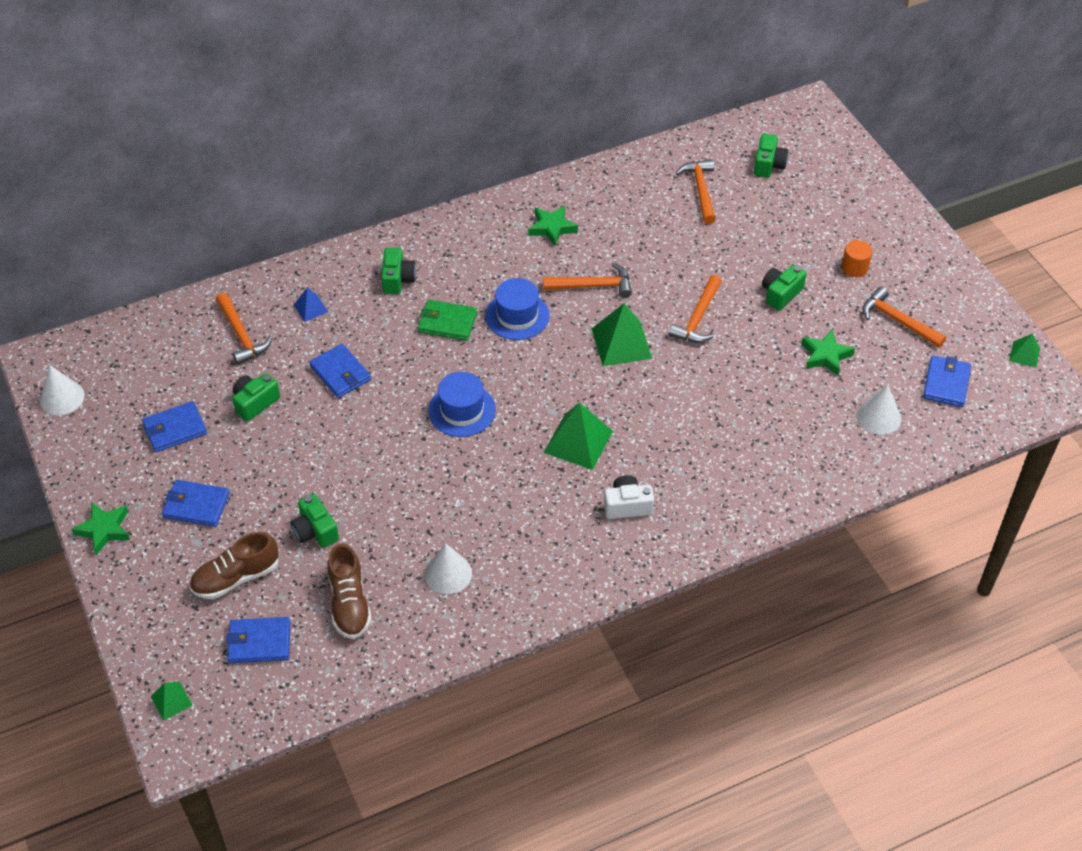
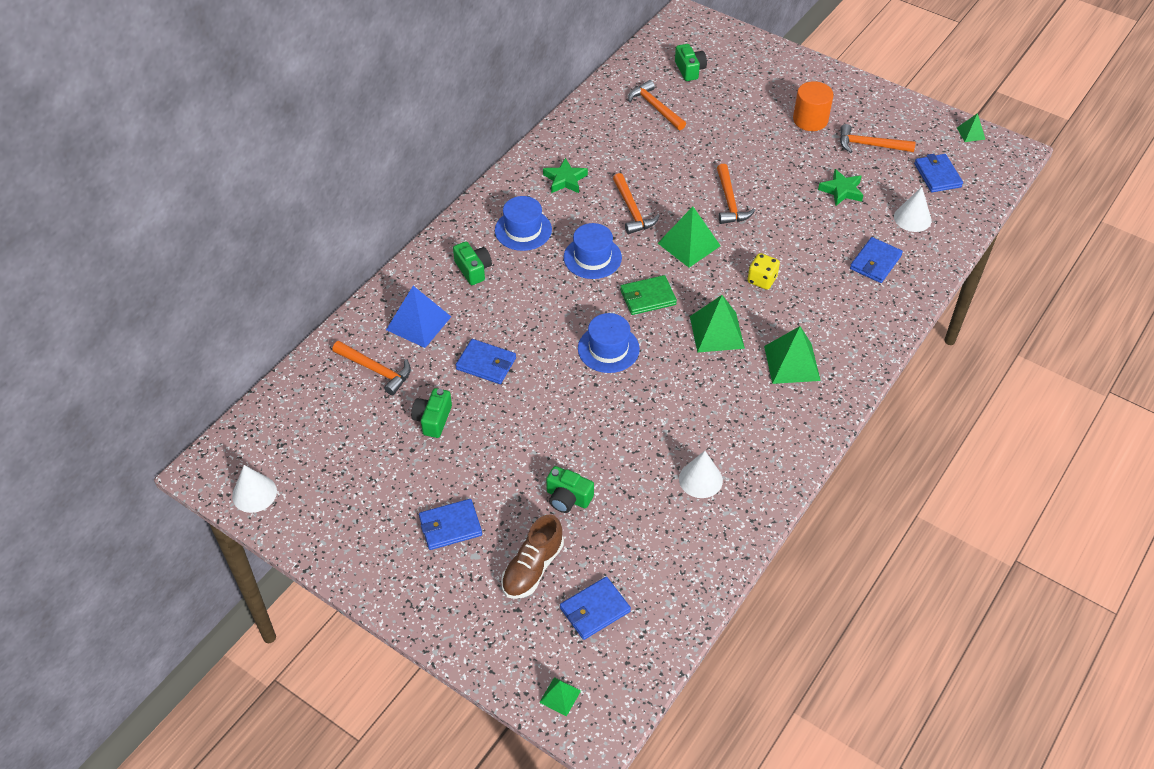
camera: 30 degrees left, 0 degrees up
green star [71,503,130,555] -> none
blue wallet [142,401,207,452] -> blue wallet moved to [850,237,903,283]
blue pyramid [294,287,328,322] -> blue pyramid [386,286,451,348], size x1.88
brown shoe [327,543,372,639] -> none
green wallet [418,300,477,341] -> green wallet moved to [620,275,677,315]
orange hammer [543,263,632,298] -> orange hammer turned 105 degrees clockwise [613,173,660,234]
white camera [604,475,654,519] -> green pyramid [764,326,821,384]
green camera [762,265,806,311] -> none
orange cylinder [842,240,872,277] -> orange cylinder [793,81,834,131], size x1.56
none -> blue hat [495,196,552,251]
none -> yellow dice [747,253,780,290]

